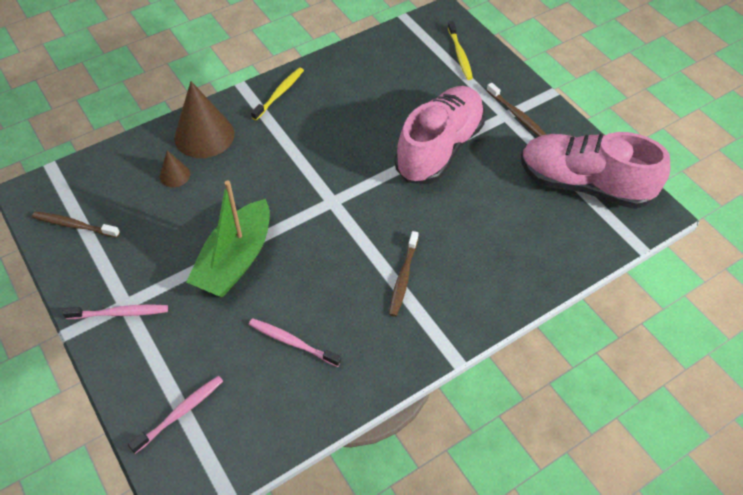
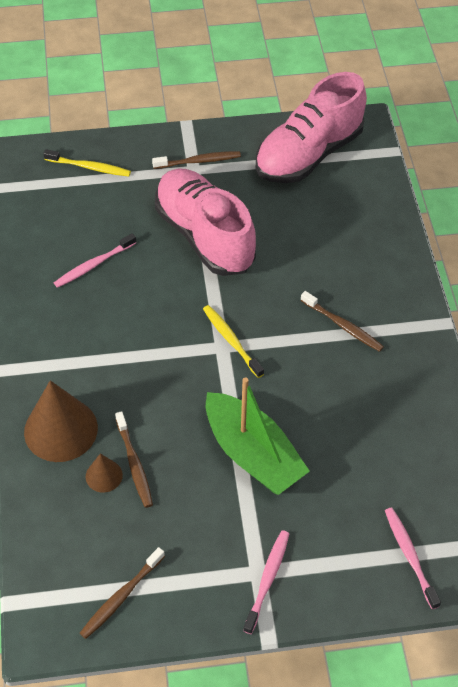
camera: 65 degrees left, 0 degrees up
pink toothbrush [249,318,341,367] -> pink toothbrush moved to [54,233,136,288]
yellow toothbrush [251,68,304,120] -> yellow toothbrush moved to [203,305,264,378]
none -> brown toothbrush [115,411,153,508]

